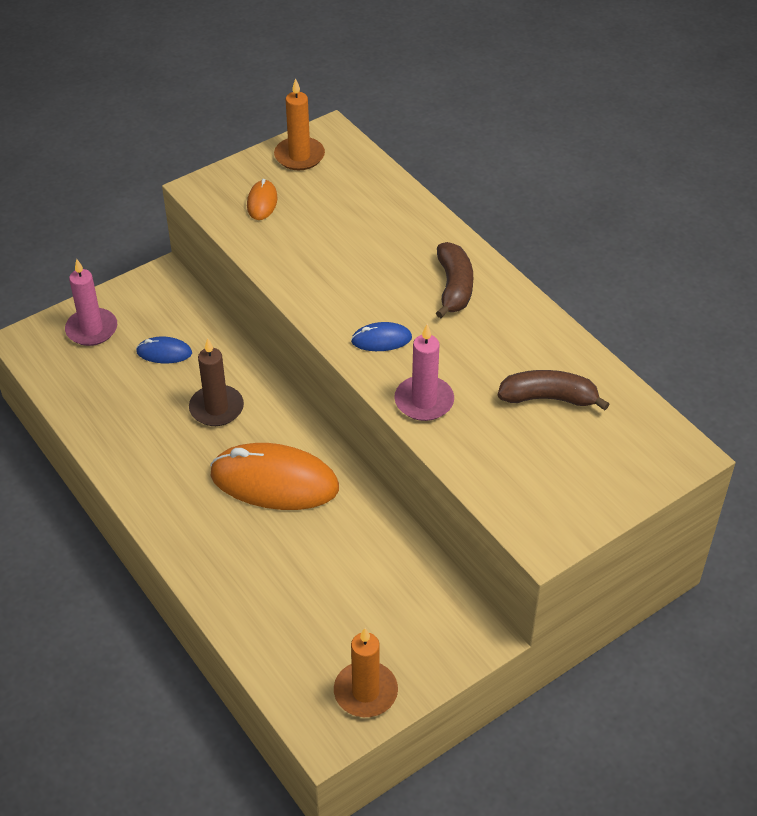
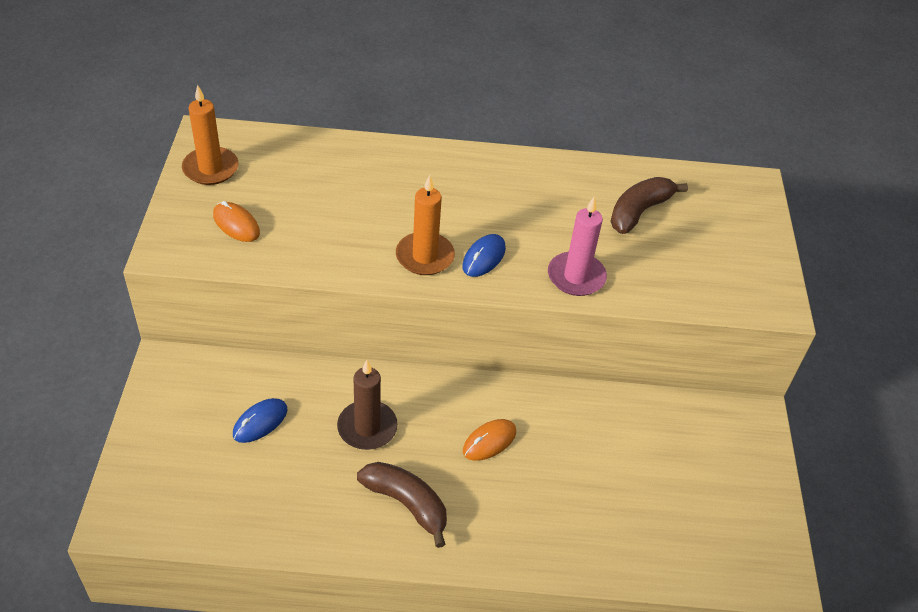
camera: 55 degrees left, 0 degrees up
pink candle [65,259,117,346] -> none
orange mouse [210,443,339,510] -> orange mouse [463,419,516,461], size x0.46
orange candle [334,628,398,717] -> orange candle moved to [396,175,455,275]
brown banana [436,242,473,318] -> brown banana moved to [357,462,447,548]

